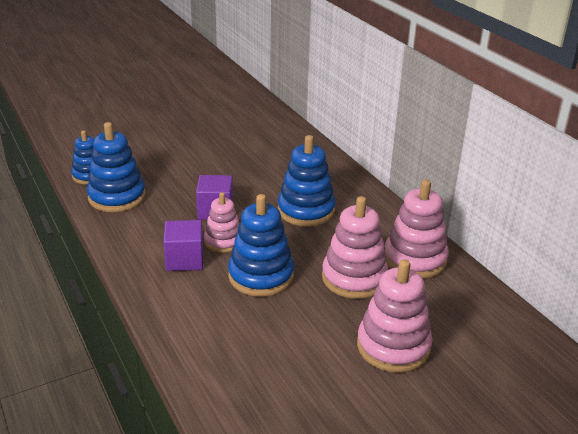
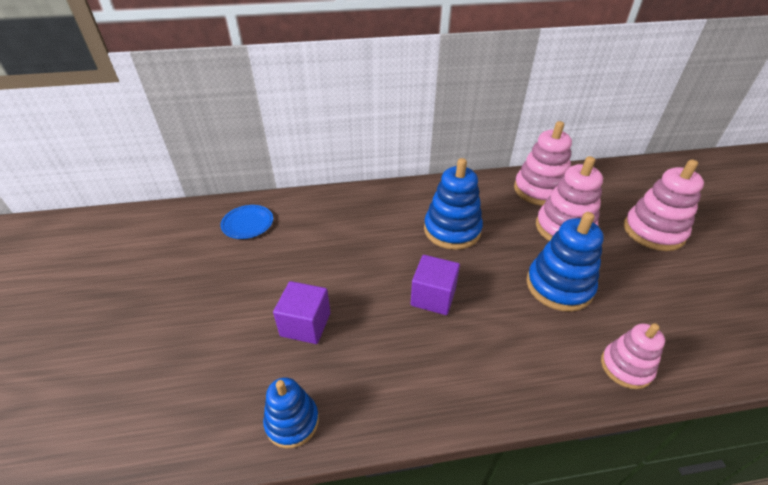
camera: 70 degrees left, 10 degrees up
blue stacking toy [87,122,146,212] -> none
purple cube [163,220,203,271] -> purple cube moved to [273,281,331,344]
pink stacking toy [204,192,240,253] -> pink stacking toy moved to [601,323,665,389]
none -> blue plate [220,205,273,239]

